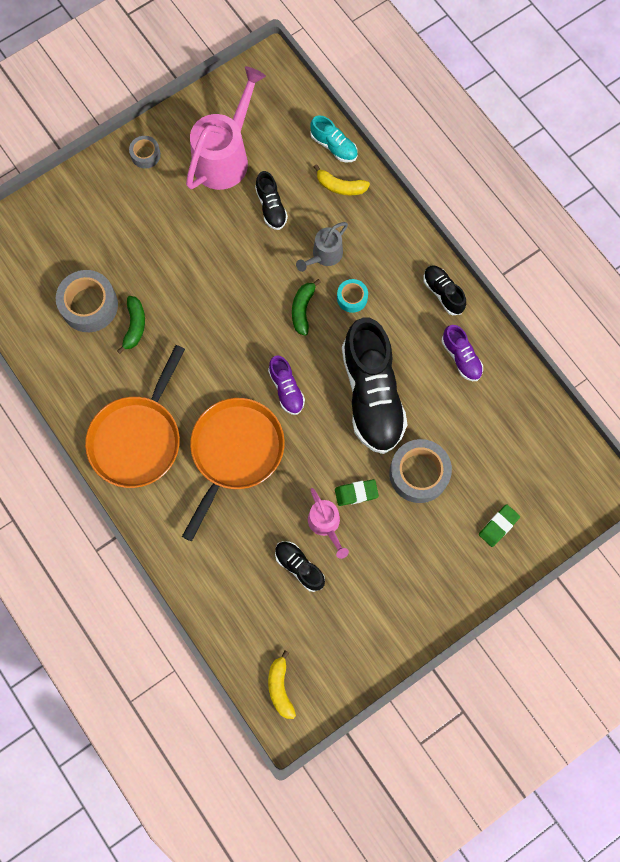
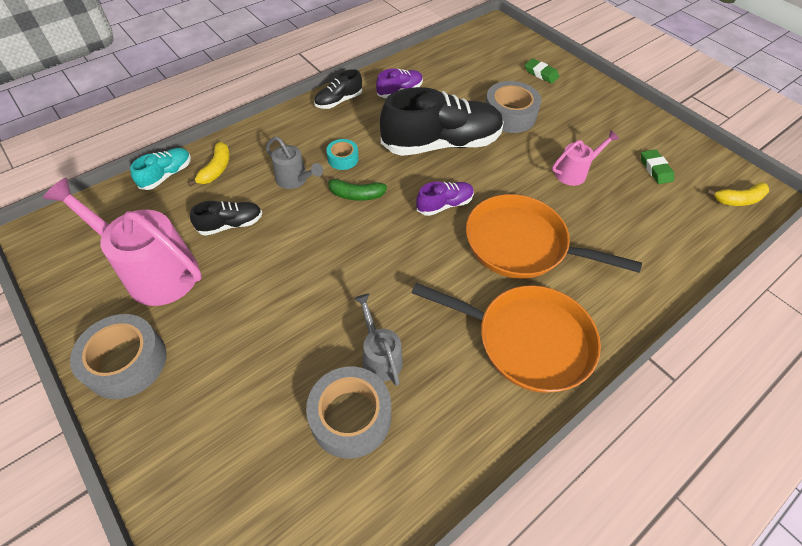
camera: 95 degrees left, 20 degrees down
green banana [117,296,145,354] -> grey watering can [354,293,403,386]
grey tape [129,136,161,168] -> grey tape [70,314,167,399], size x1.85
black shoe [275,541,325,592] -> none
green eraser [335,479,379,506] -> green eraser moved to [641,149,674,184]

